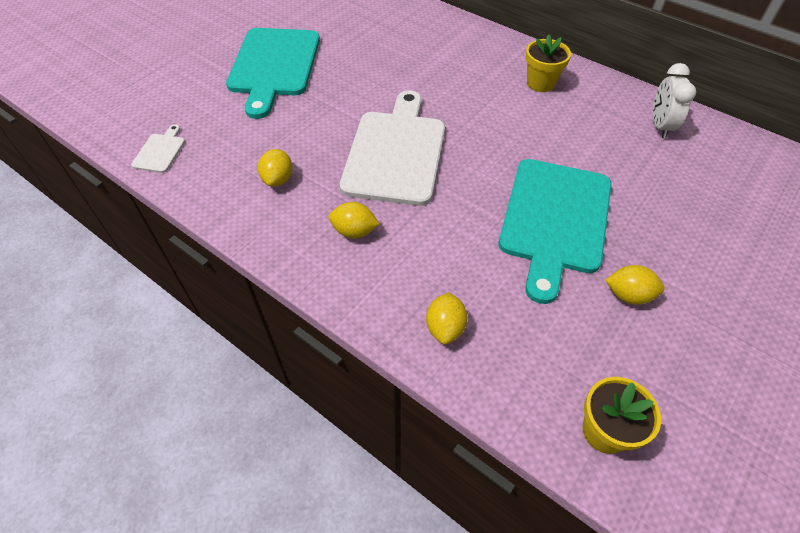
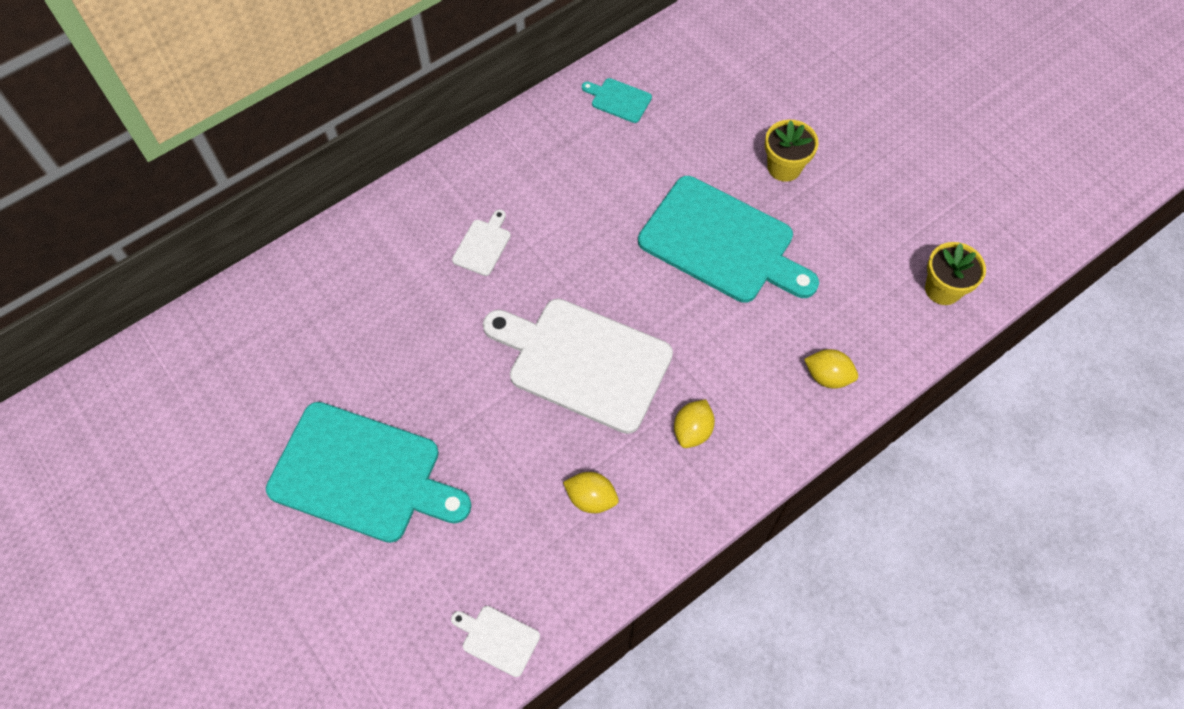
camera: 75 degrees left, 10 degrees up
yellow flower pot [526,35,571,92] -> yellow flower pot moved to [765,120,819,182]
yellow lemon [605,265,665,305] -> none
white clock [653,63,696,138] -> turquoise cutting board [582,78,652,123]
none -> white cutting board [452,209,511,276]

